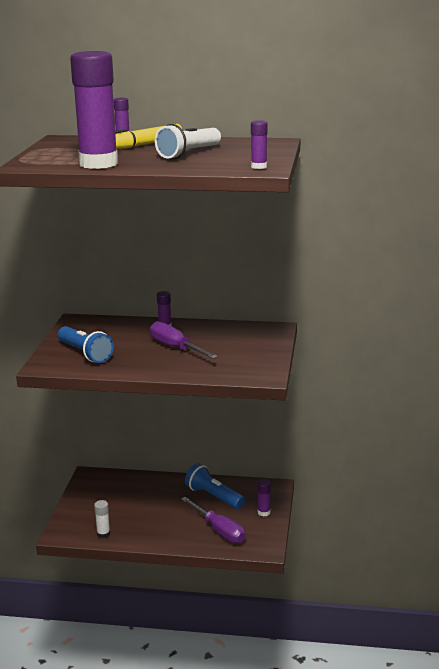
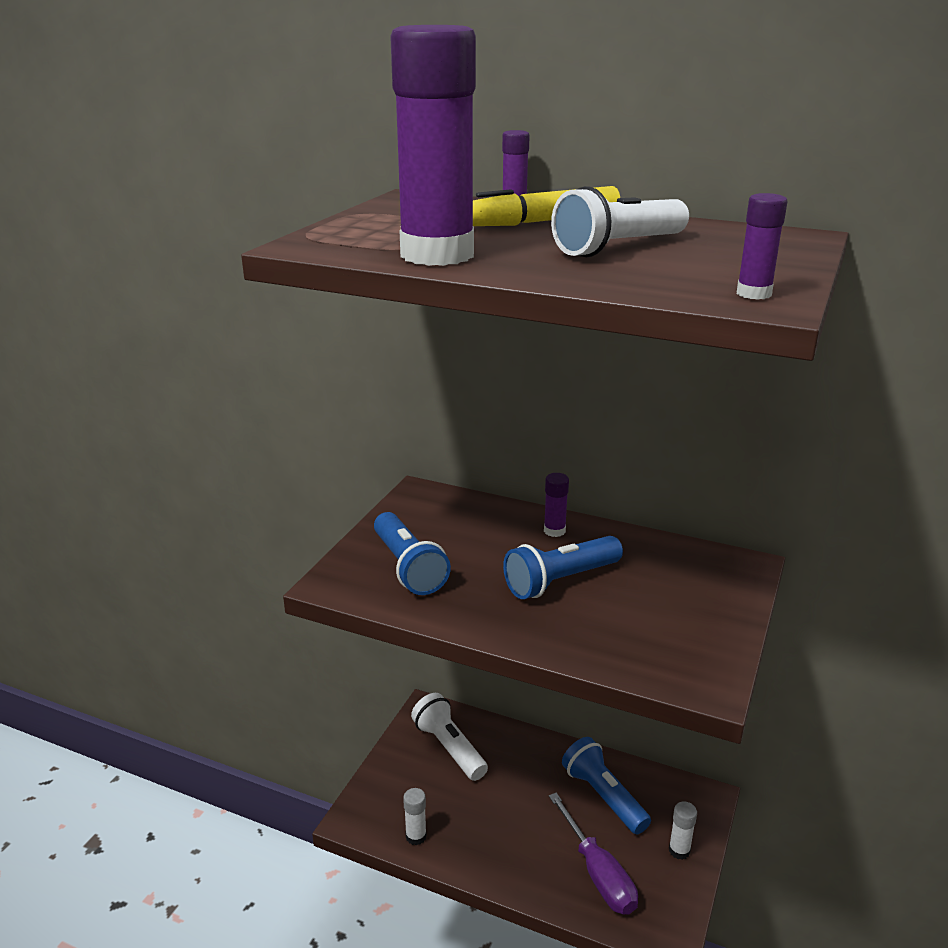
camera: 15 degrees right, 5 degrees up
purple screwdriver [150,321,218,359] -> blue flashlight [503,536,623,599]
purple glue stick [257,479,271,516] -> white glue stick [669,801,697,860]
none -> white flashlight [411,693,488,781]

